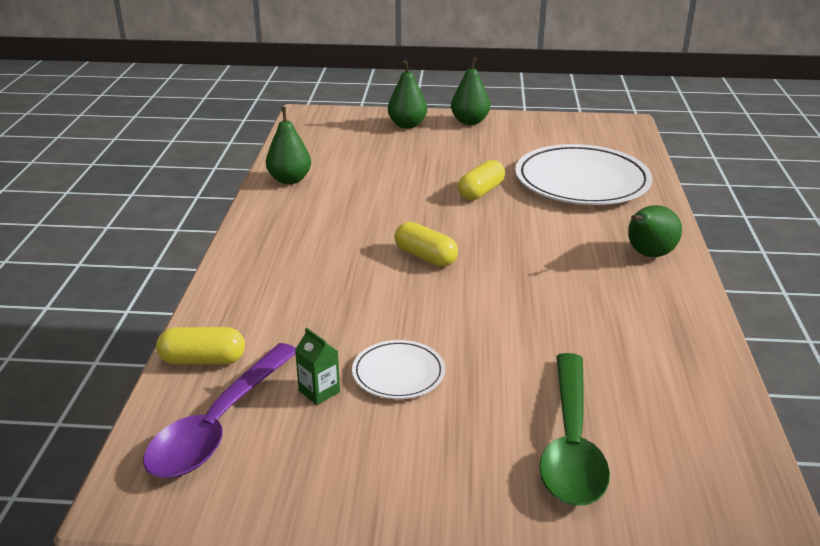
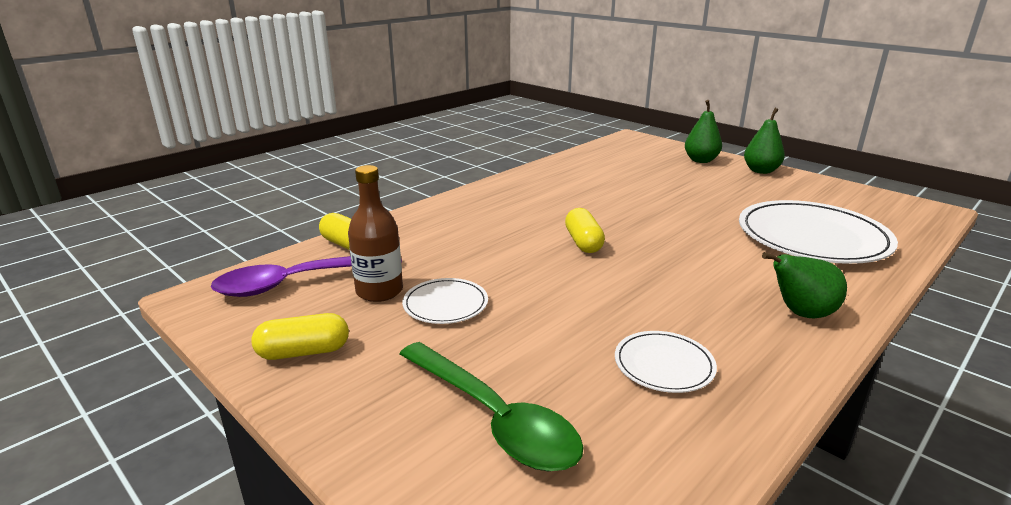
camera: 40 degrees right, 5 degrees down
green pear [266,107,311,184] -> none
green carton [295,328,340,405] -> brown bottle [348,165,403,302]
yellow capsule [458,160,505,200] -> yellow capsule moved to [251,313,349,360]
green spoon [539,353,610,506] -> green spoon turned 90 degrees counterclockwise [400,342,584,471]
none -> white plate [615,331,717,393]

